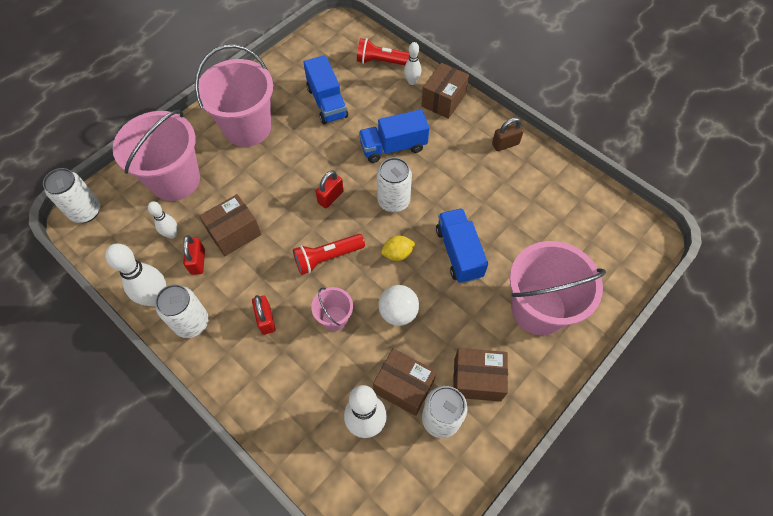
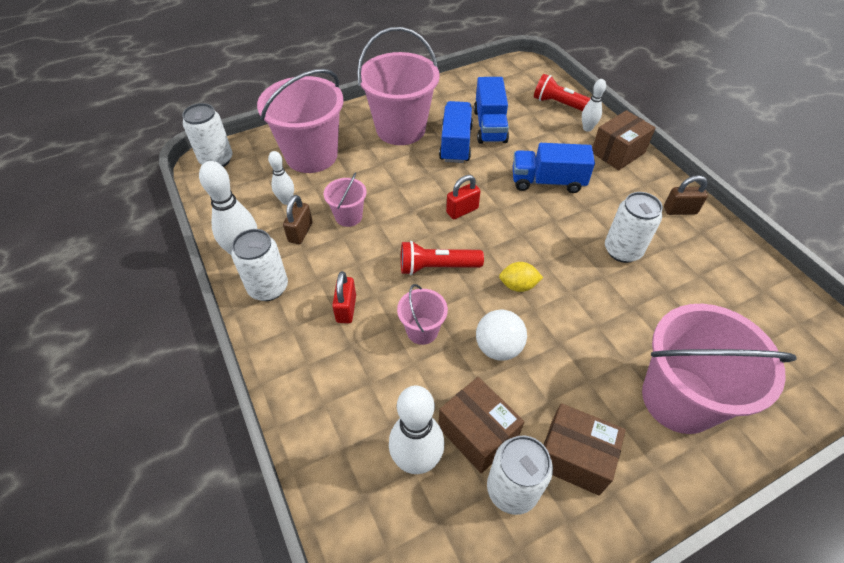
camera: 20 degrees right, 10 degrees down
red padlock [183,235,205,275] -> brown padlock [283,195,313,244]
brown box [199,194,262,256] -> pink bucket [324,173,367,227]
white can [377,157,412,212] -> white can moved to [605,192,663,263]
blue truck [436,208,488,283] -> blue truck moved to [439,101,473,163]

